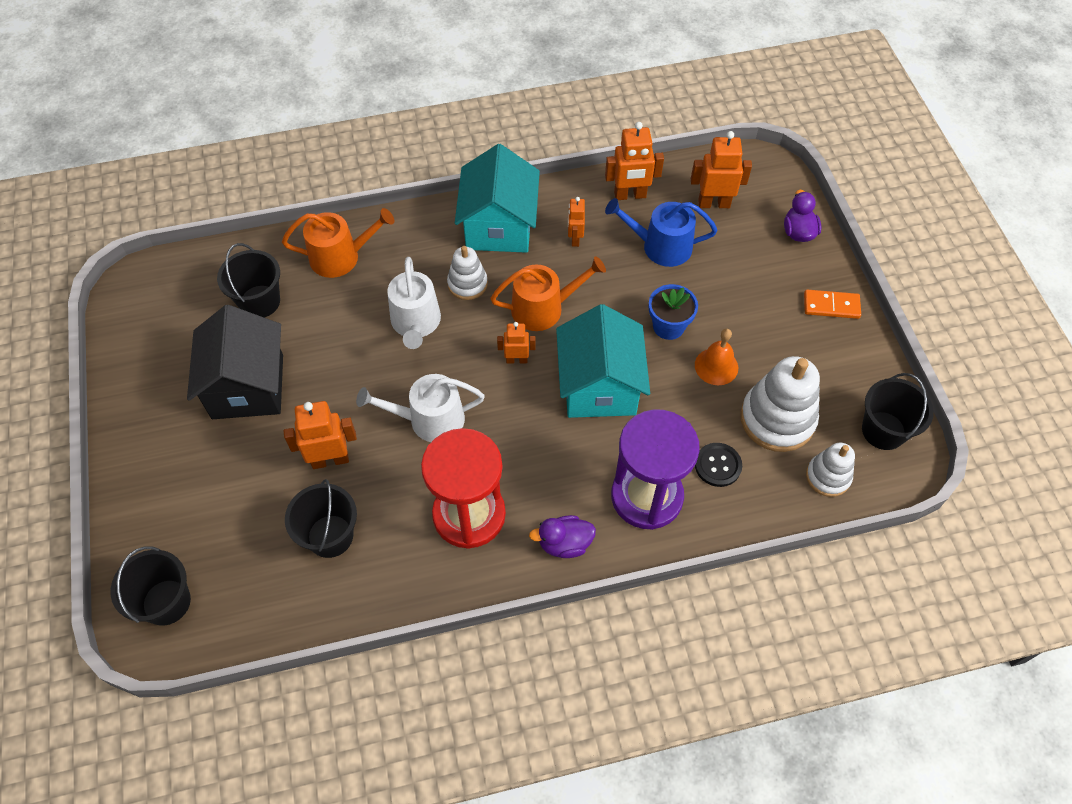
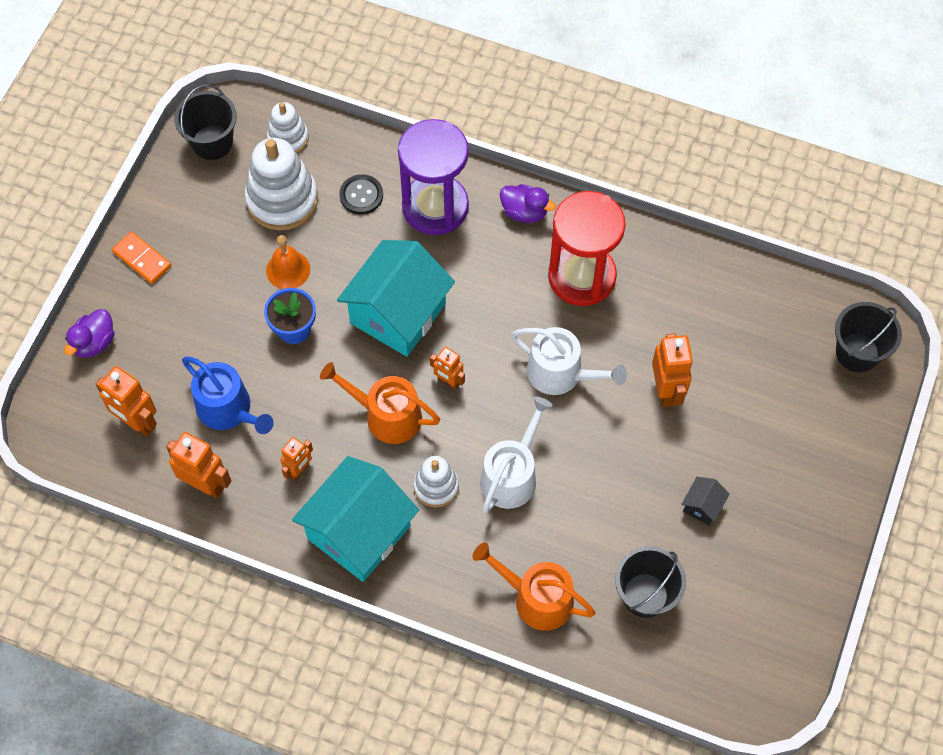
camera: 145 degrees left, 5 degrees up
black house [187,305,283,419] -> black house [681,477,730,525], size x0.41
orange robot [284,401,357,469] -> orange robot turned 120 degrees counterclockwise [652,333,693,407]
black bucket [285,479,357,558] -> none

